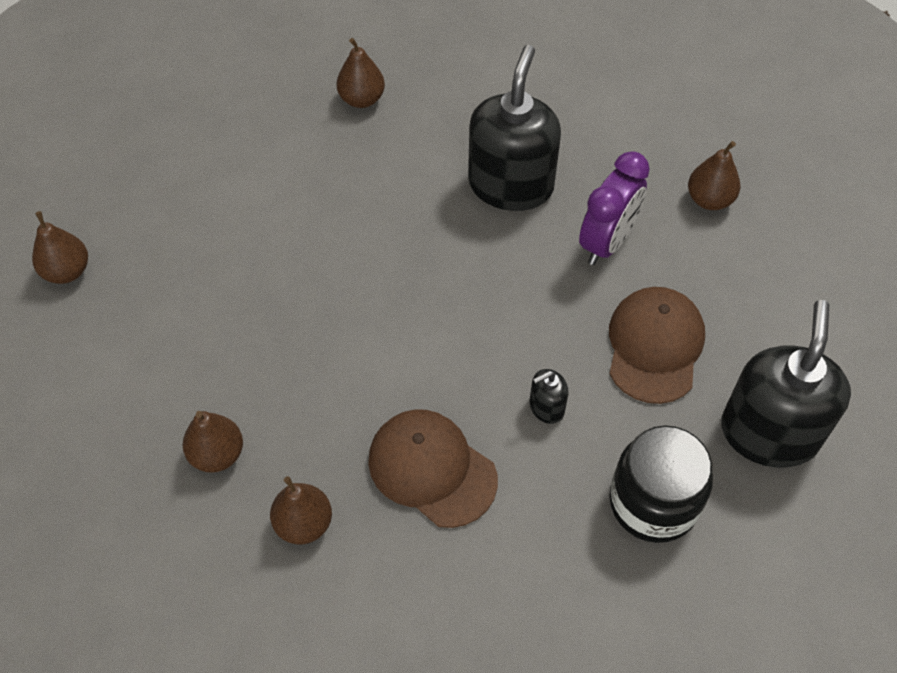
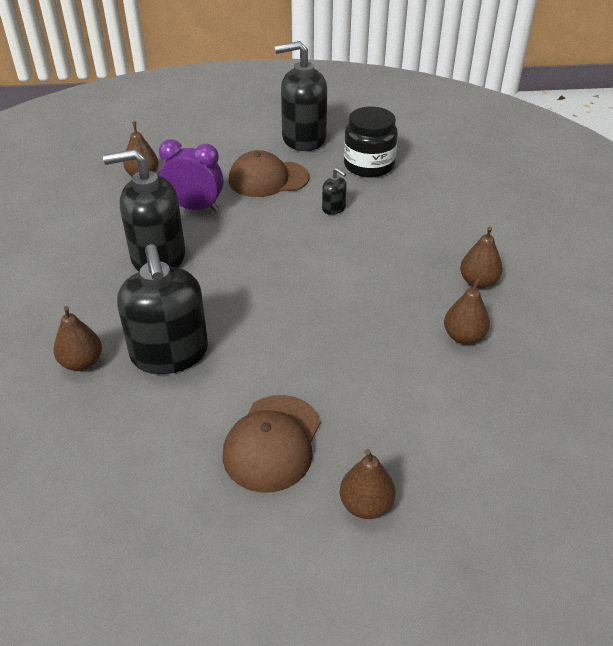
camera: 110 degrees left, 15 degrees down
brown cap [368,409,498,528] -> brown cap moved to [223,395,321,493]
none -> black soap dispenser [117,244,208,374]

